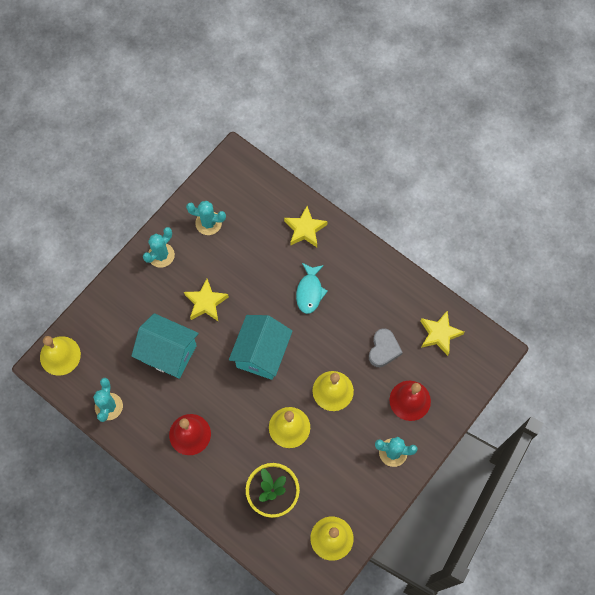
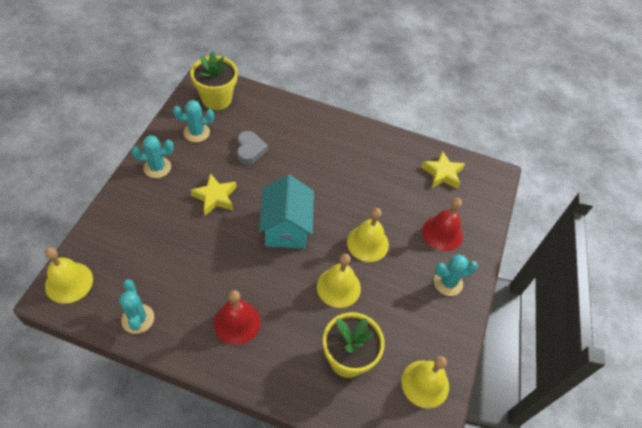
camera: 25 degrees left, 15 degrees down
turquoise house [131,313,199,379] -> none
turquoise cactus [143,227,175,268] -> turquoise cactus turned 60 degrees clockwise [131,135,174,178]
yellow star [284,206,328,247] -> none
turquoise fish [296,263,328,314] -> none
grey heart [369,328,403,367] -> grey heart moved to [237,131,268,165]
none -> yellow flower pot [190,51,238,110]

